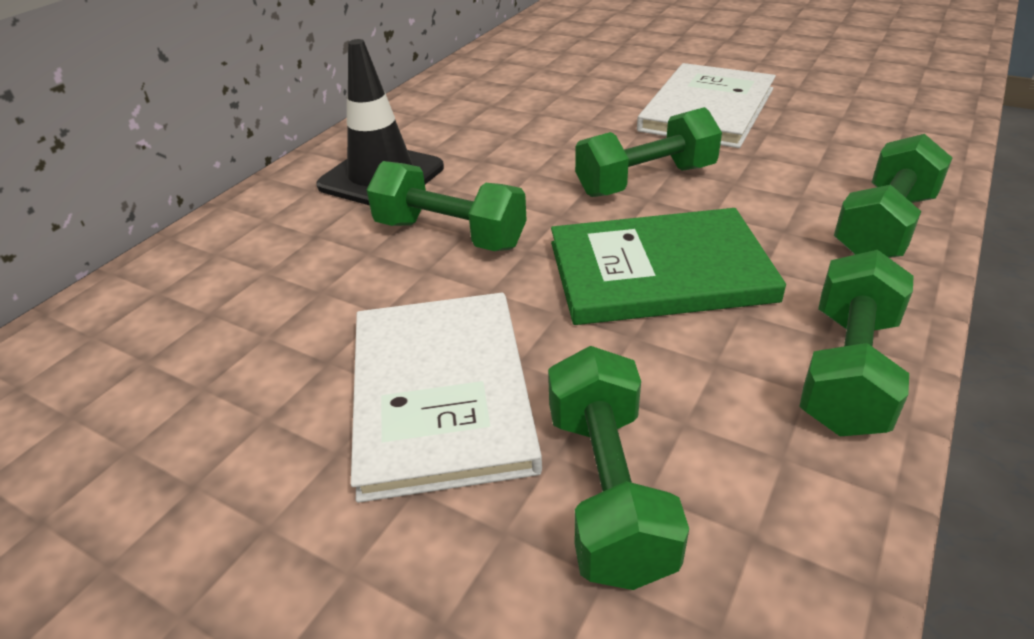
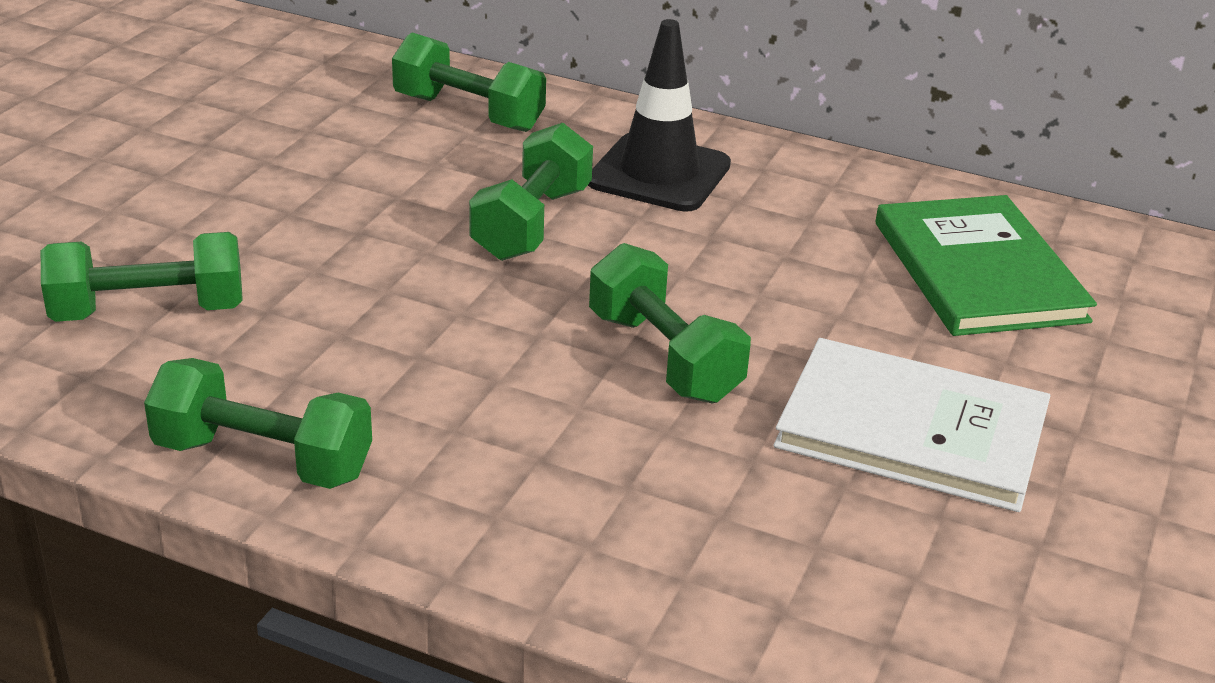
camera: 80 degrees right, 5 degrees down
white book [351,293,542,503] -> none
green book [551,208,786,325] -> green book moved to [876,195,1097,336]
green dumbbell [834,134,952,258] -> green dumbbell moved to [392,33,546,132]

